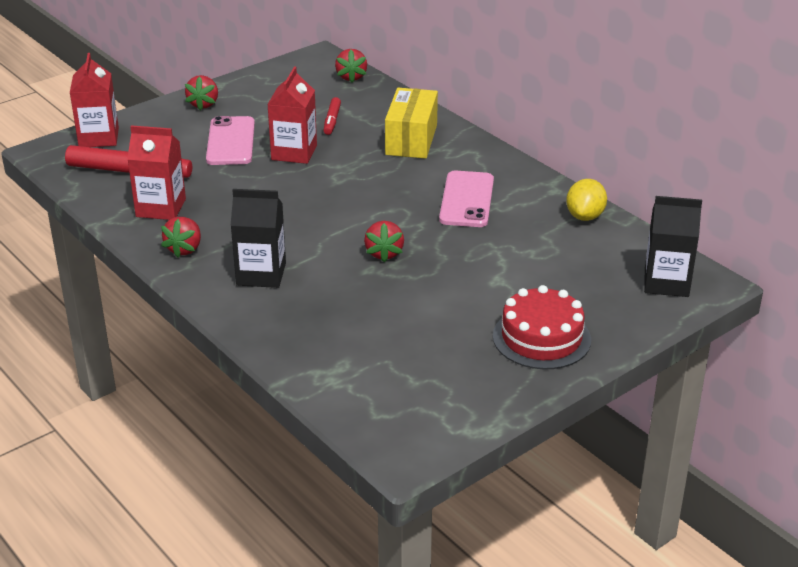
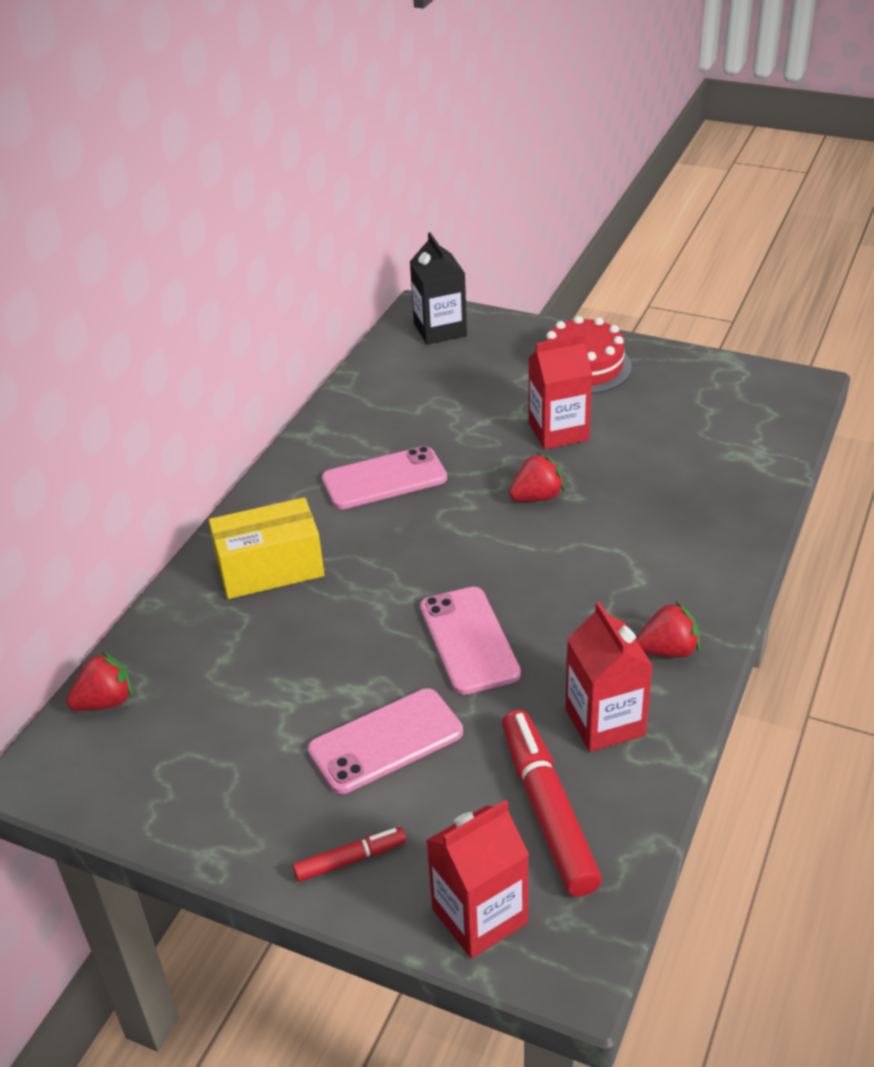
camera: 115 degrees left, 5 degrees up
red strawberry [185,75,218,111] -> none
black carton [231,189,286,288] -> none
red carton [267,67,317,164] -> red carton moved to [529,334,592,449]
red marker [323,97,341,135] -> red marker moved to [293,827,406,882]
yellow lemon [566,179,607,221] -> none
none -> pink phone [420,587,521,695]

